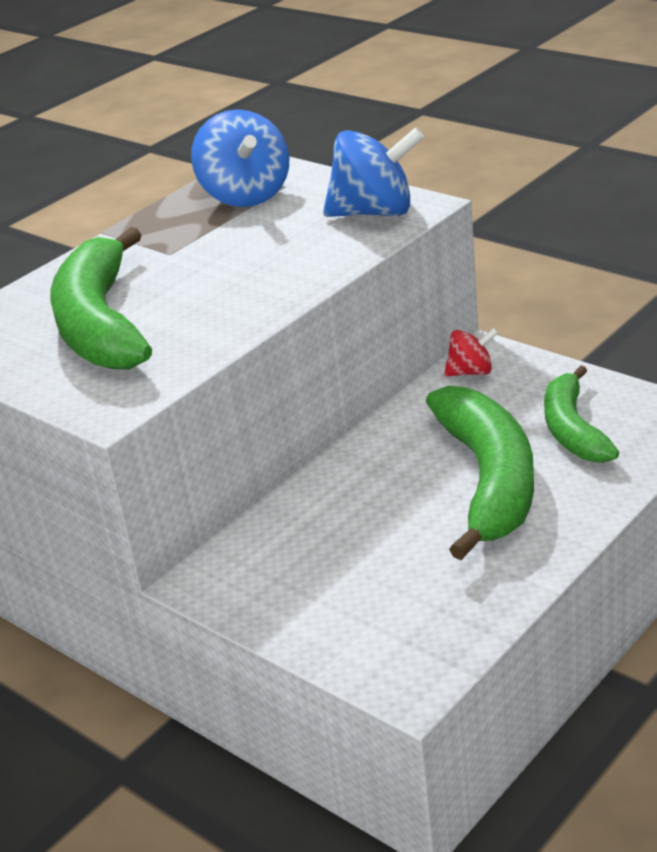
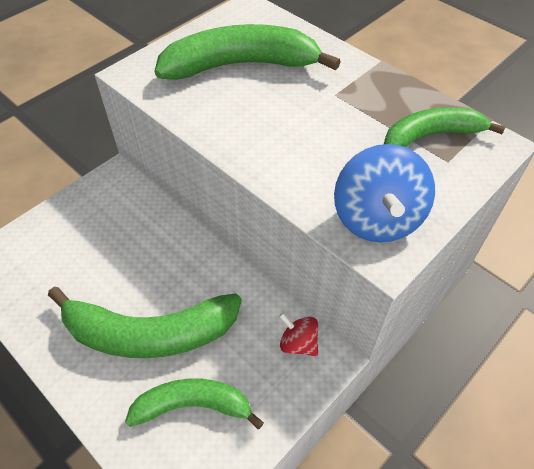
camera: 90 degrees right, 20 degrees up
blue spinning top [191,109,289,207] -> green banana [384,107,505,147]
red spinning top [444,328,498,376] -> red spinning top turned 135 degrees clockwise [279,313,318,356]

